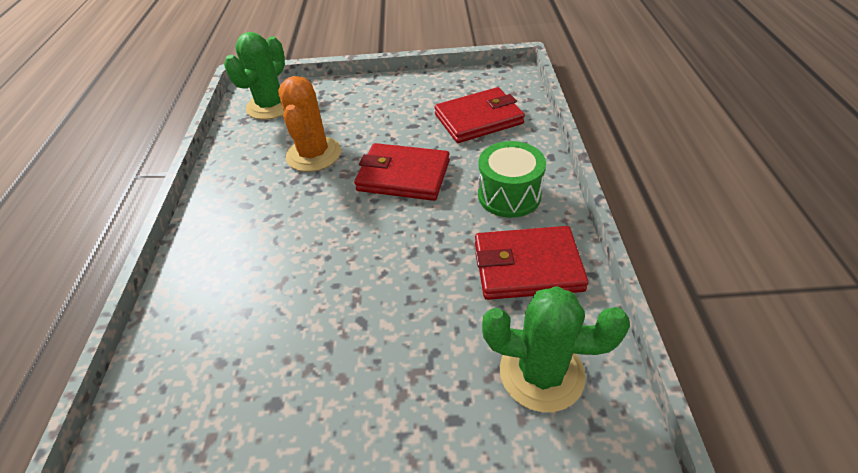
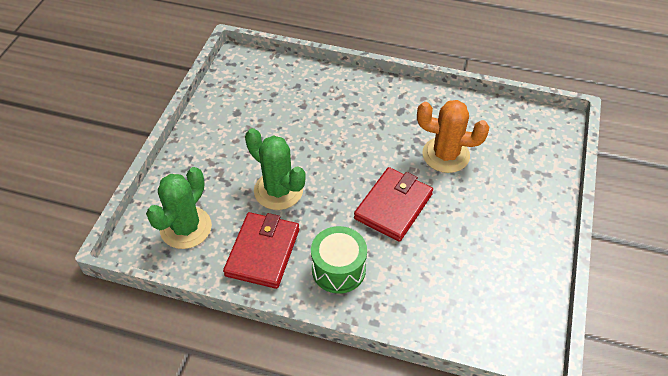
camera: 105 degrees right, 5 degrees up
green cactus [224,32,285,120] -> green cactus moved to [245,128,306,210]
red wallet [435,87,525,143] -> none

